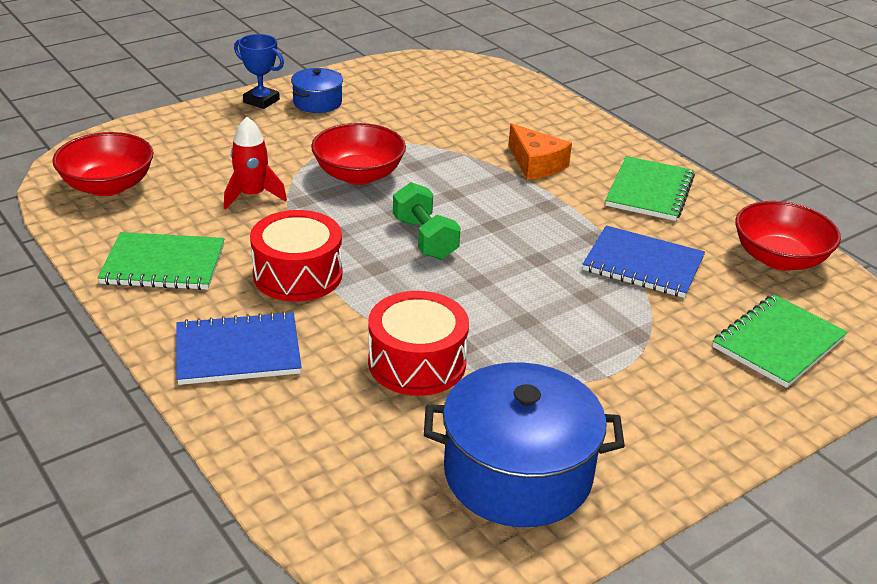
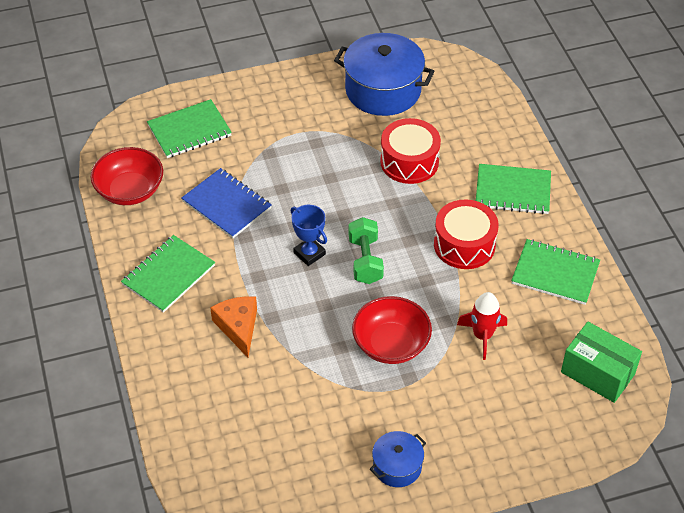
camera: 160 degrees left, 15 degrees up
red bowl [52,132,153,196] -> green box [561,322,642,403]
blue notebook [176,311,302,385] -> green notebook [476,164,551,214]
blue trophy [234,34,284,109] -> blue trophy moved to [291,205,327,266]

